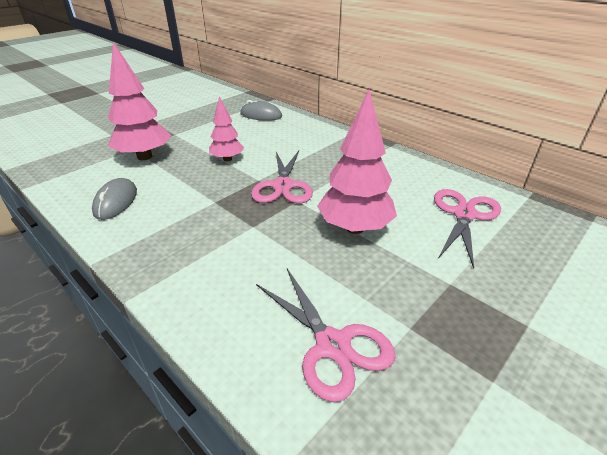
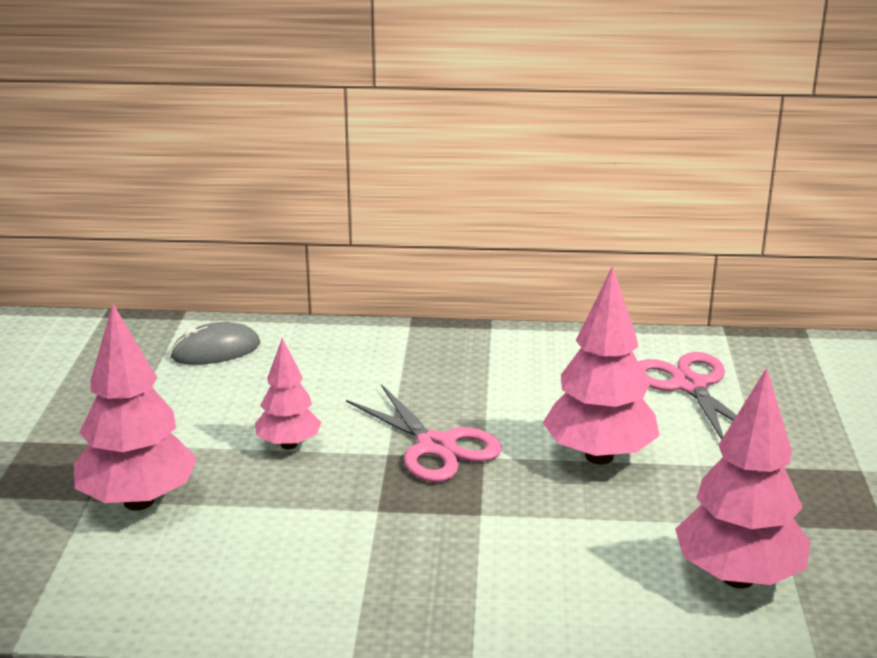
camera: 40 degrees left, 10 degrees down
grey mouse [92,178,137,220] -> none
pink scissors [256,269,396,402] -> pink tree [675,368,811,588]

